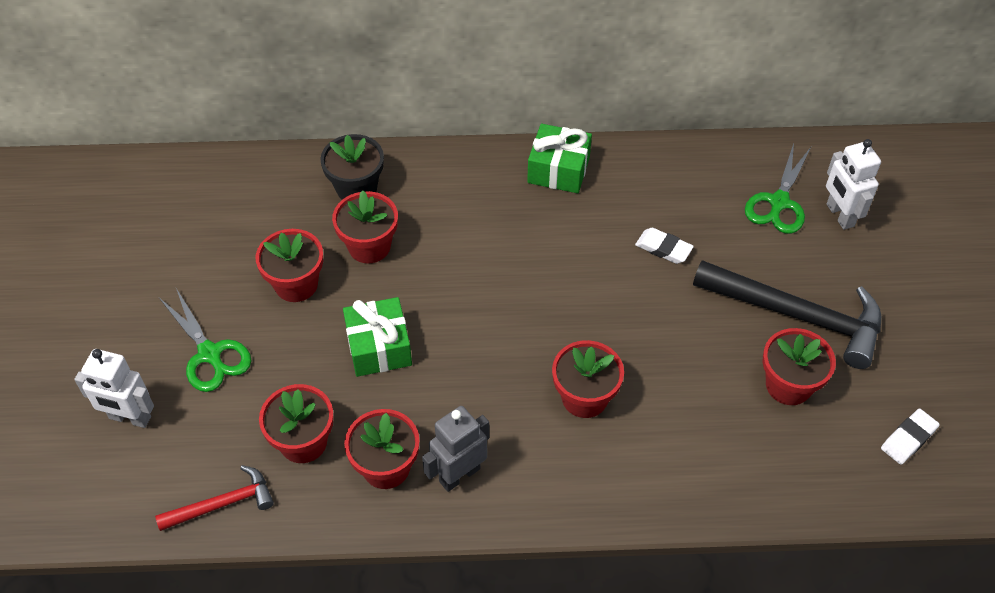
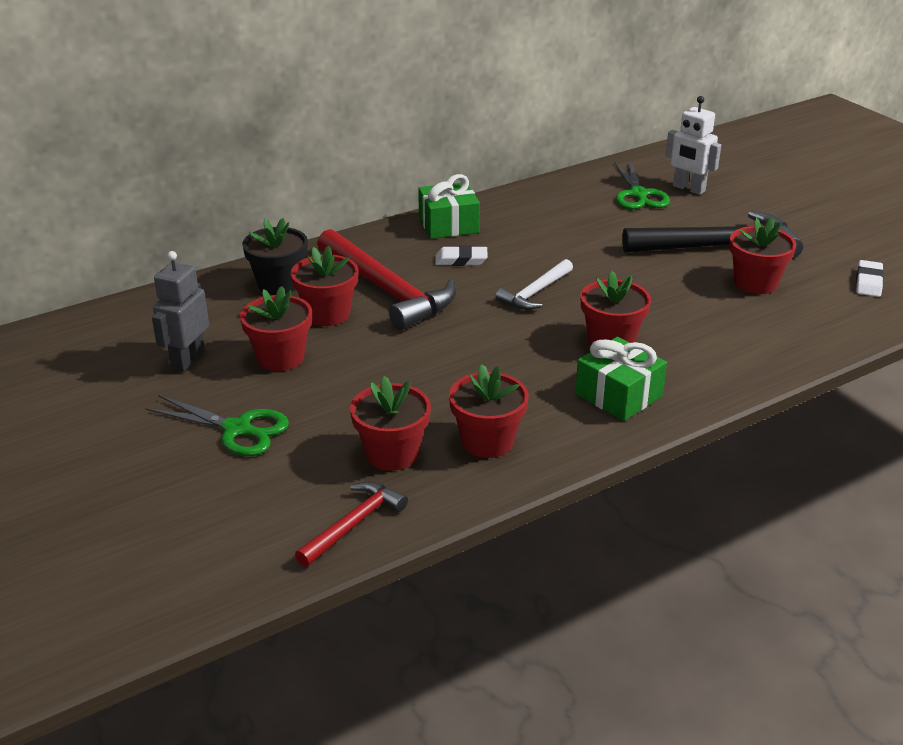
camera: 30 degrees left, 20 degrees down
white robot [74,349,154,428] -> none
green gift [343,297,412,377] -> green gift moved to [575,337,667,421]
grey robot [422,406,489,492] -> grey robot moved to [152,251,209,372]
white eraser [635,228,694,264] -> white eraser moved to [435,246,488,266]
none -> red hammer [317,229,456,330]
none -> white hammer [495,259,573,310]

